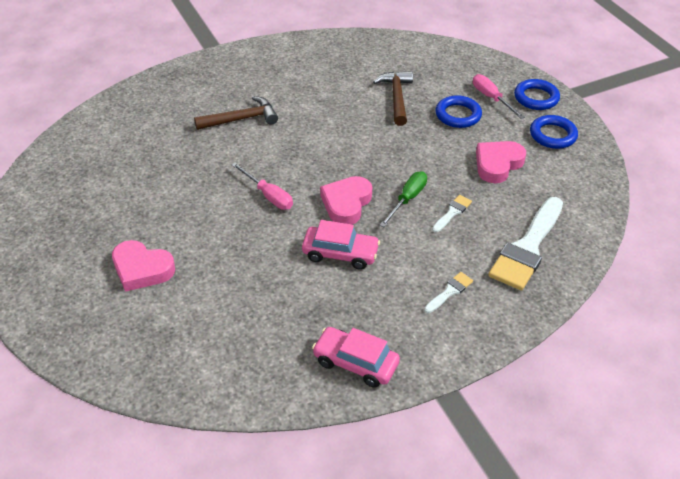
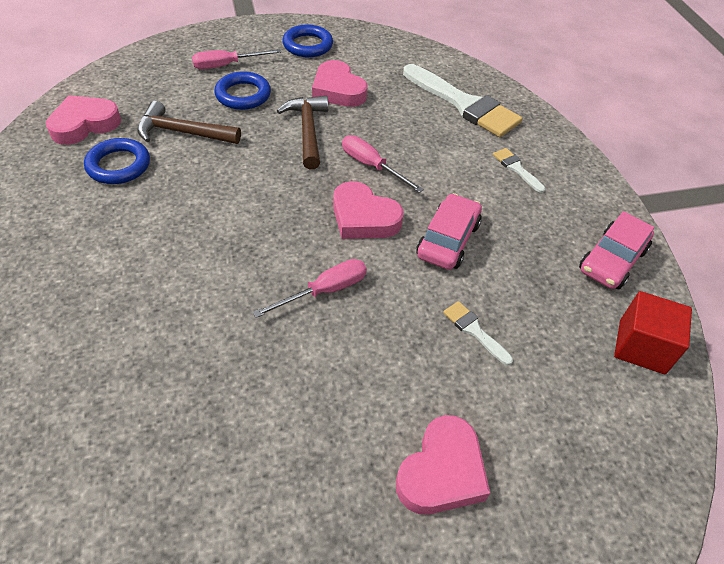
camera: 80 degrees left, 5 degrees up
brown hammer [194,96,278,130] -> brown hammer moved to [277,96,328,169]
green screwdriver [380,171,427,227] -> pink screwdriver [342,135,424,193]
white brush [432,195,472,232] -> white brush moved to [443,301,513,365]
blue ring [514,79,560,110] -> blue ring moved to [84,138,150,184]
none -> pink heart [46,95,121,145]
none -> red cube [614,291,692,374]

